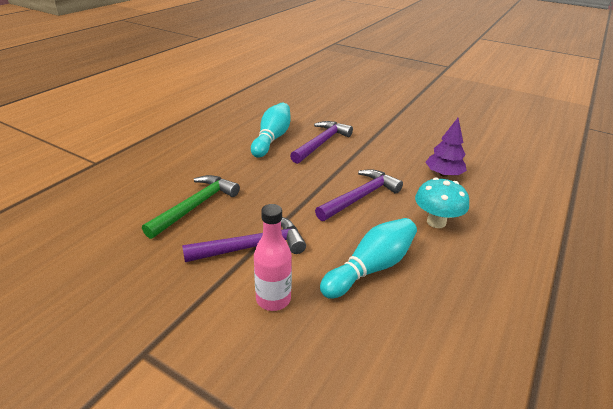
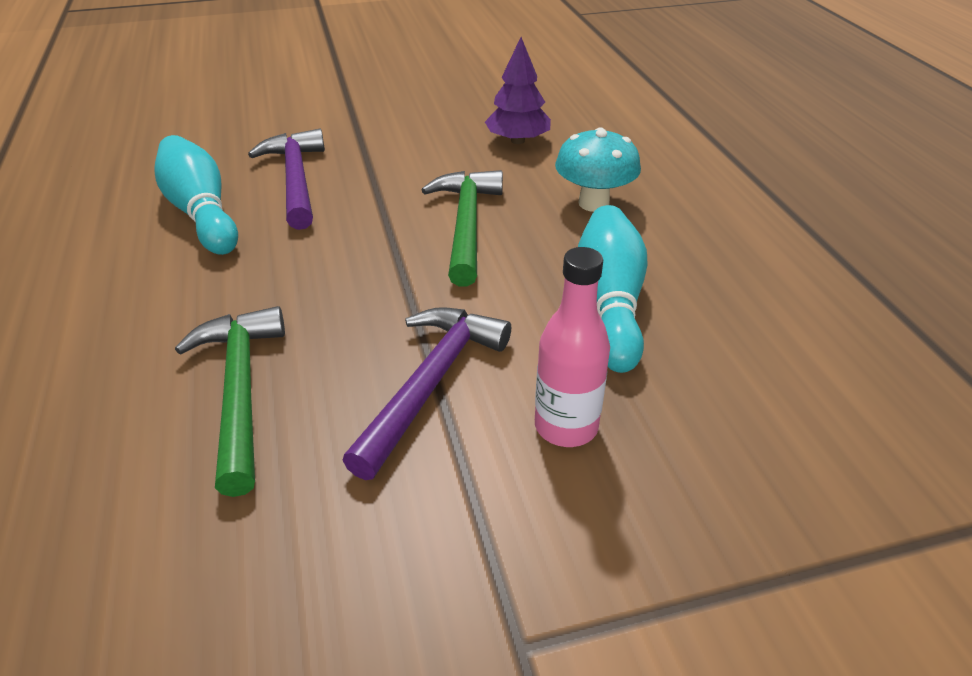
camera: 45 degrees left, 5 degrees up
purple hammer [315,169,403,221] -> green hammer [422,170,503,286]

